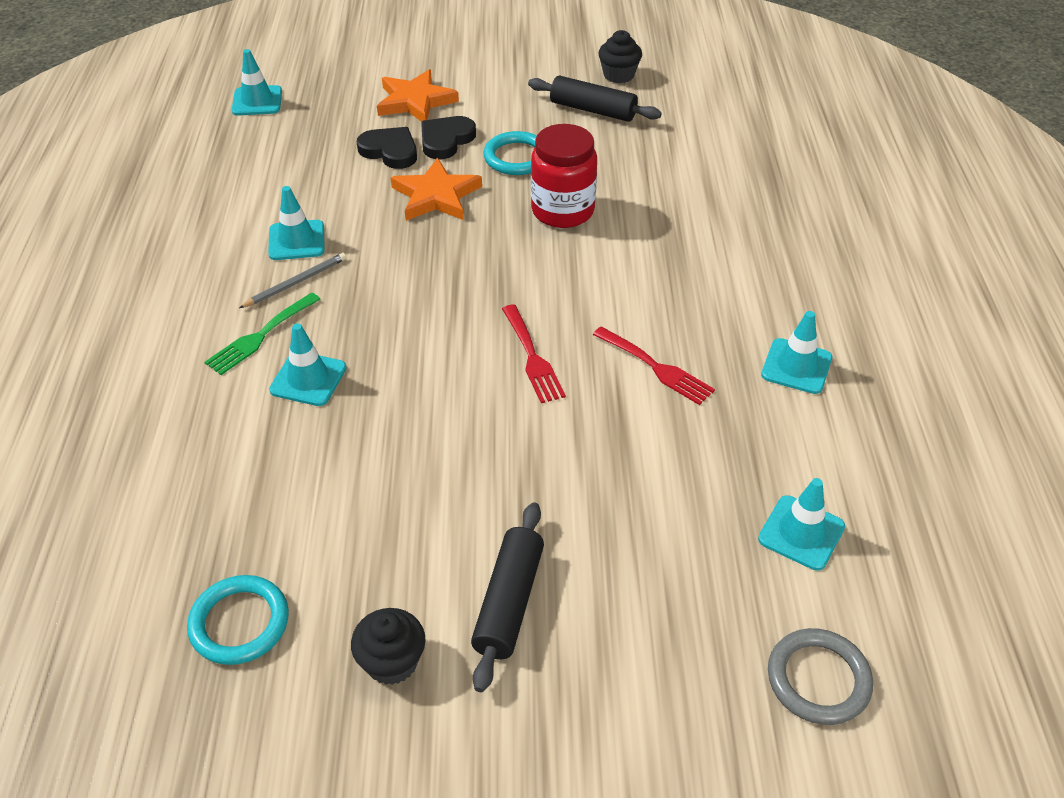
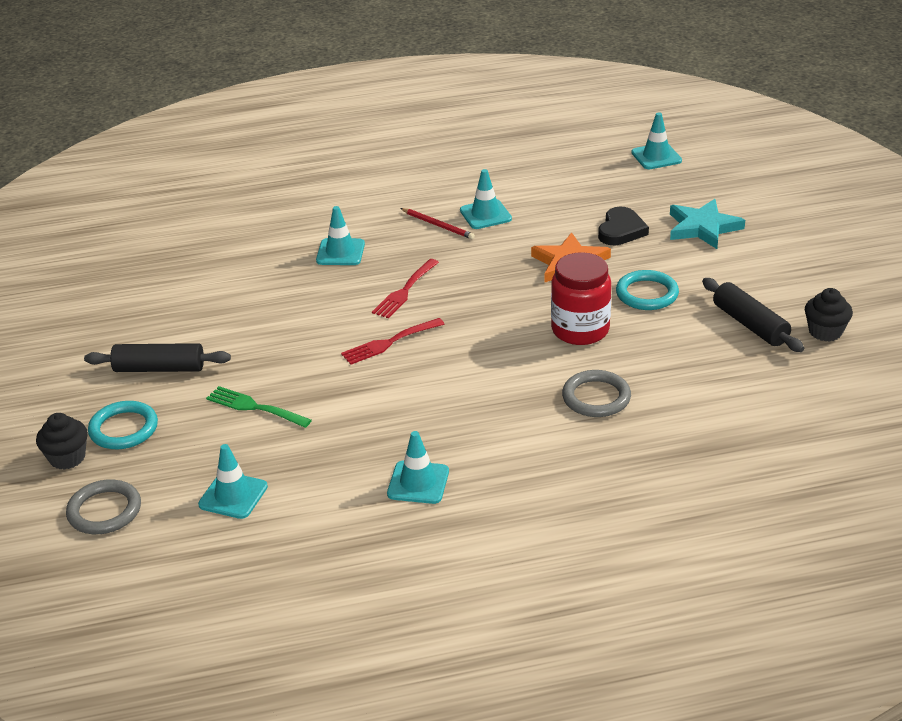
camera: 80 degrees right, 10 degrees down
turquoise ring [187,575,289,665] -> turquoise ring moved to [88,401,158,449]
green fork [204,292,321,375] -> green fork moved to [206,386,312,428]
grey pencil [239,253,347,308] -> red pencil [400,208,475,239]
black cupcake [351,608,425,685] -> black cupcake moved to [36,413,88,470]
orange star [377,69,459,121] -> turquoise star [670,199,745,249]
black heart [421,116,476,159] -> none
black rolling pin [528,76,662,122] -> black rolling pin turned 45 degrees counterclockwise [702,278,804,352]
red fork [593,326,715,405] -> red fork moved to [372,259,439,318]
none -> grey ring [562,370,631,417]

